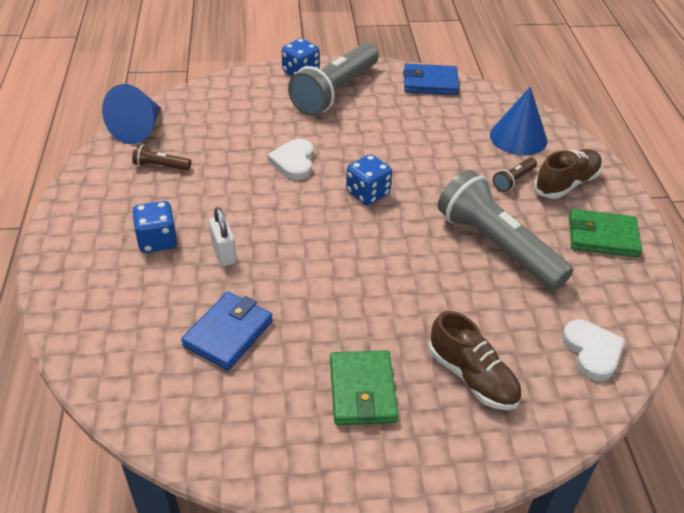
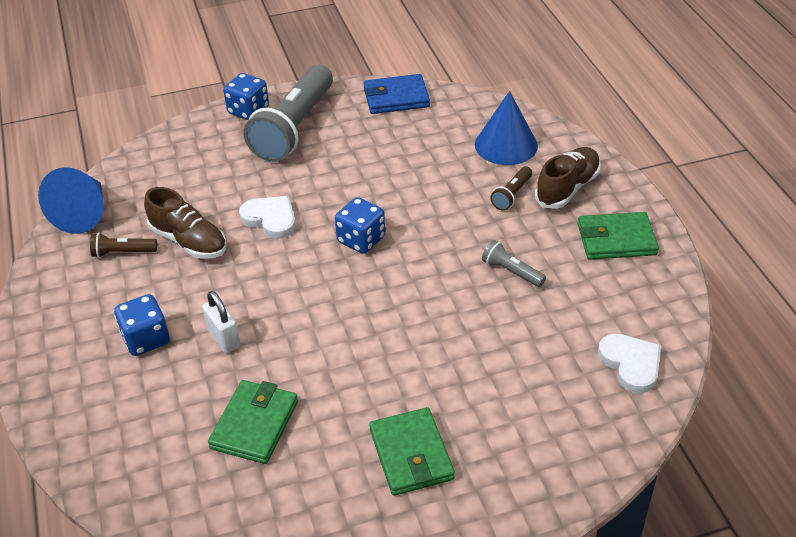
camera: 10 degrees left, 0 degrees up
blue wallet [181,292,273,370] -> green wallet [208,380,298,464]
white heart [267,139,314,180] -> white heart turned 135 degrees clockwise [239,196,296,239]
brown shoe [429,311,521,410] -> brown shoe moved to [144,187,227,259]
grey flashlight [438,170,573,291] -> grey flashlight [482,240,546,287], size x0.42

